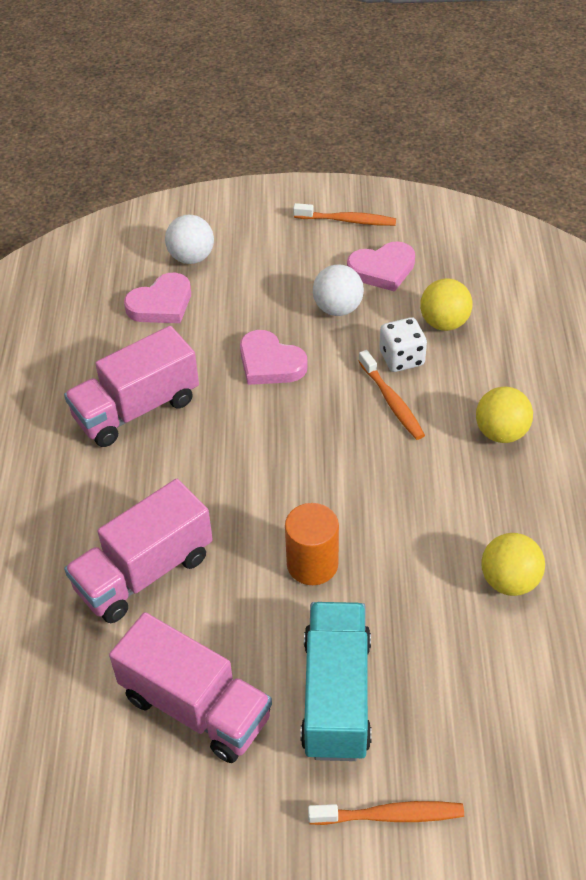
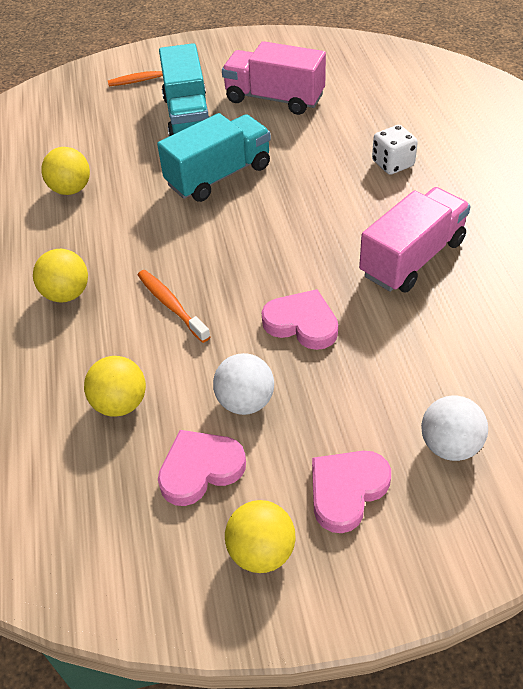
camera: 170 degrees right, 0 degrees up
pink truck [64,479,213,623] -> none
pink heart [124,273,191,323] -> pink heart moved to [312,451,391,533]
orange cylinder [285,503,339,585] -> turquoise truck [157,113,271,202]
orange toothbrush [293,203,396,226] -> yellow ball [225,500,295,573]
white dice [379,317,427,372] -> white dice moved to [372,125,418,175]

